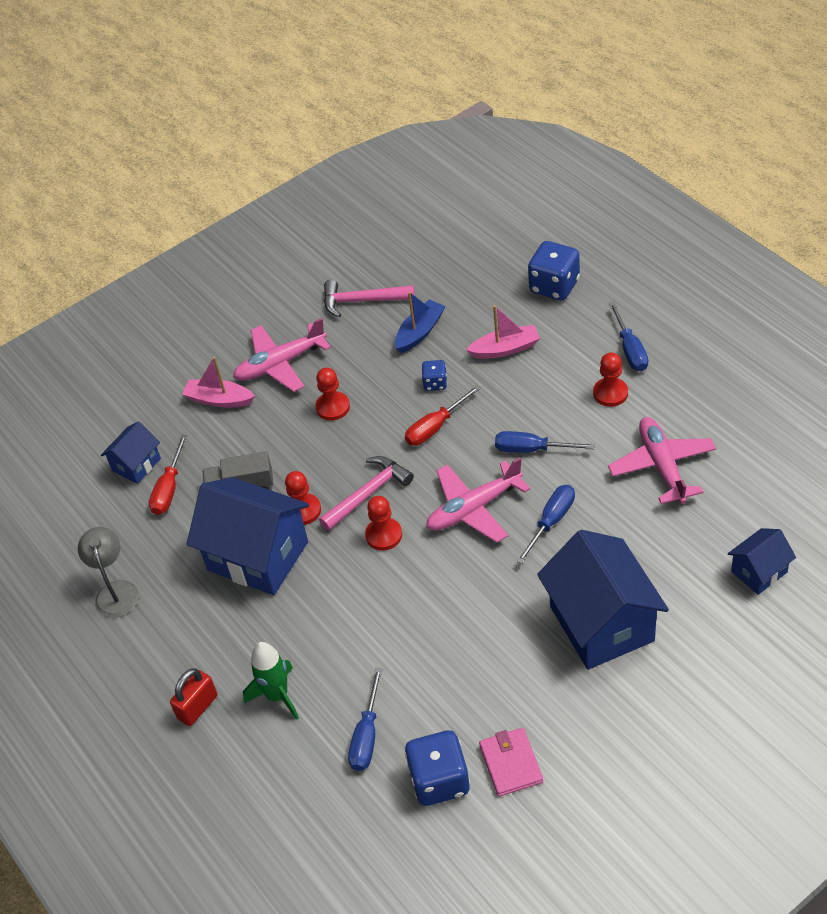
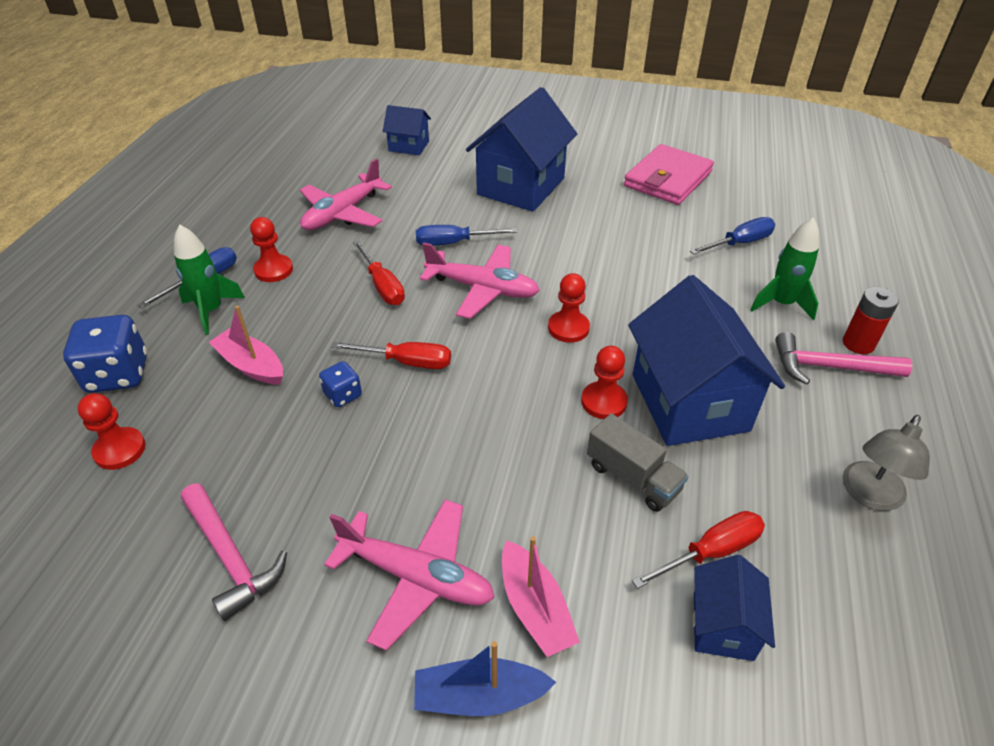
camera: 135 degrees left, 5 degrees down
blue house [101,421,161,484] -> blue house turned 75 degrees counterclockwise [693,555,775,661]
red padlock [170,668,217,726] -> red battery [843,287,899,354]
red pawn [315,368,350,421] -> red pawn moved to [77,393,146,470]
pink hammer [319,456,414,531] -> pink hammer moved to [775,332,912,385]
blue boat [395,292,445,353] -> blue boat moved to [414,641,556,716]
blue dice [405,730,470,806] -> none
pink wallet [479,728,543,796] -> pink wallet [624,144,714,205], size x1.64
blue screwdriver [495,431,595,453] -> red screwdriver [353,241,405,305]
none -> green rocket [174,224,245,335]

